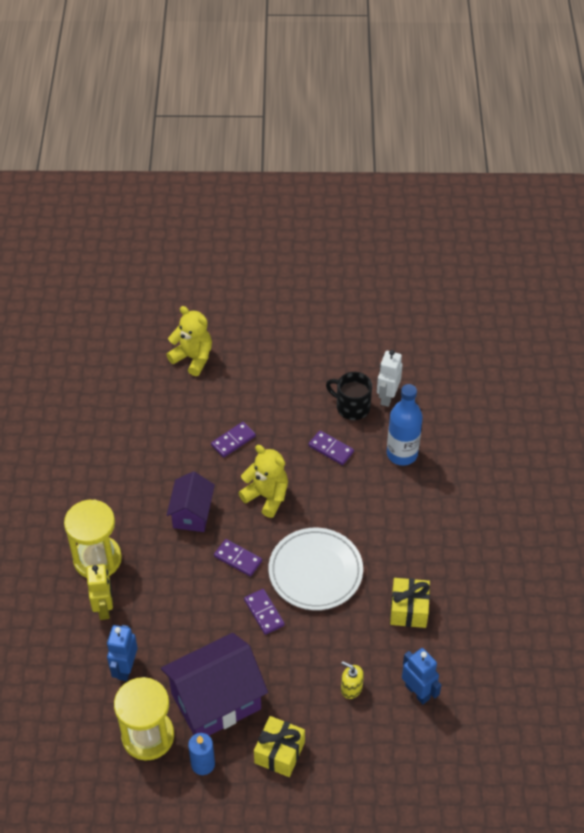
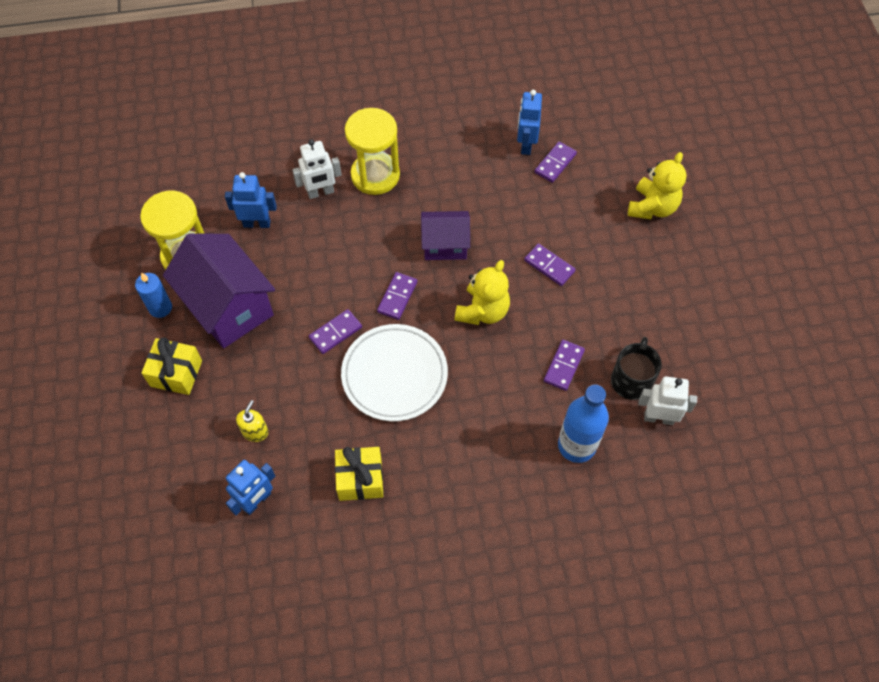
camera: 80 degrees right, 10 degrees up
yellow robot [86,564,113,620] -> white robot [292,139,342,199]
none -> blue robot [517,90,542,155]
none -> purple domino [534,142,577,183]

